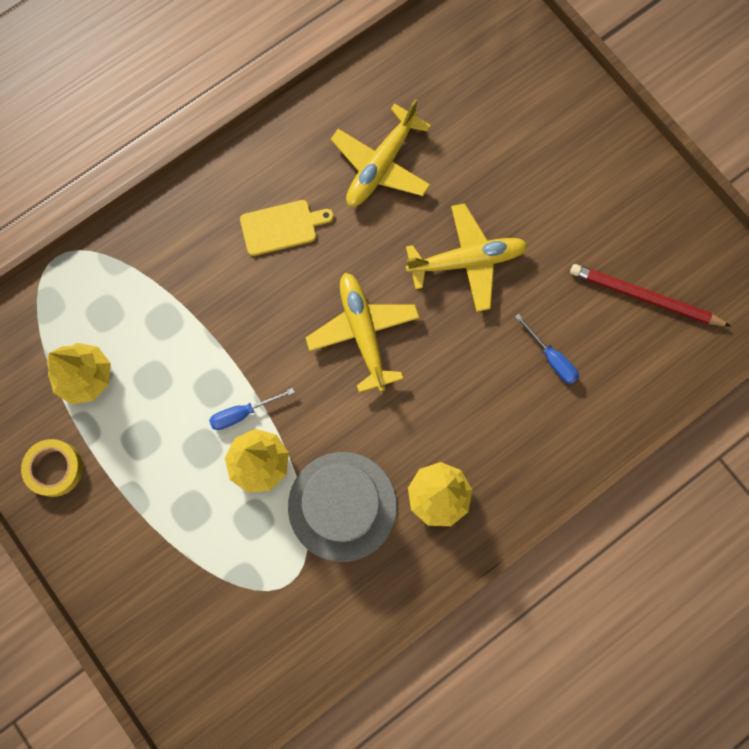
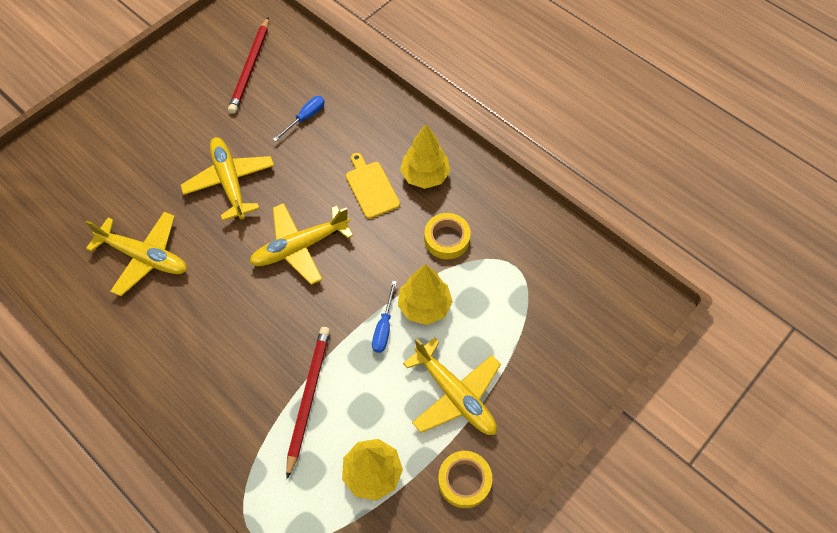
camera: 100 degrees left, 15 degrees down
blue screwdriver [209,388,295,430] -> blue screwdriver turned 45 degrees clockwise [372,281,397,353]
yellow cutting board [240,200,334,256] -> yellow cutting board moved to [346,153,400,219]
grey hat [288,452,397,562] -> yellow tape [424,213,471,259]
none -> red pencil [286,327,330,479]
none -> yellow plane [403,338,501,435]

